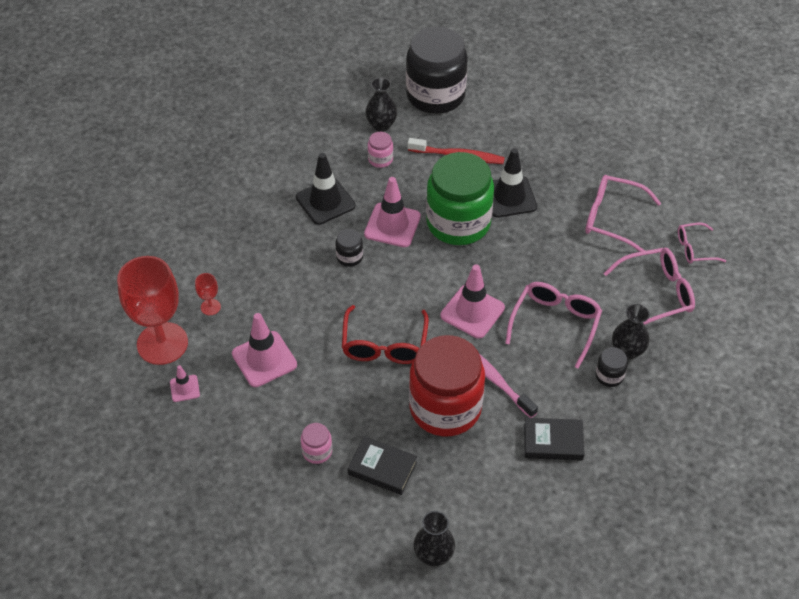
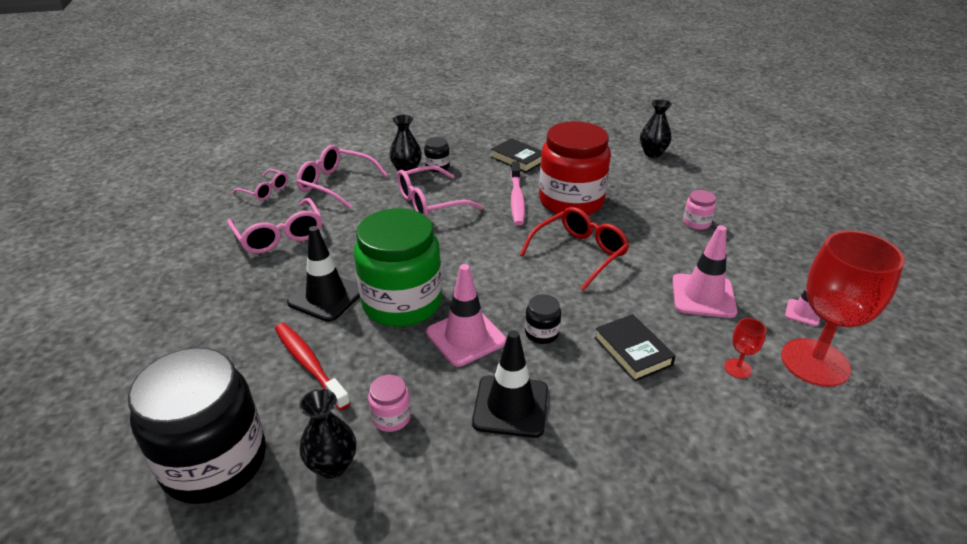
camera: 140 degrees left, 15 degrees down
black book [347,436,417,495] -> black book moved to [594,314,676,382]
pink traffic cone [440,265,505,338] -> none

